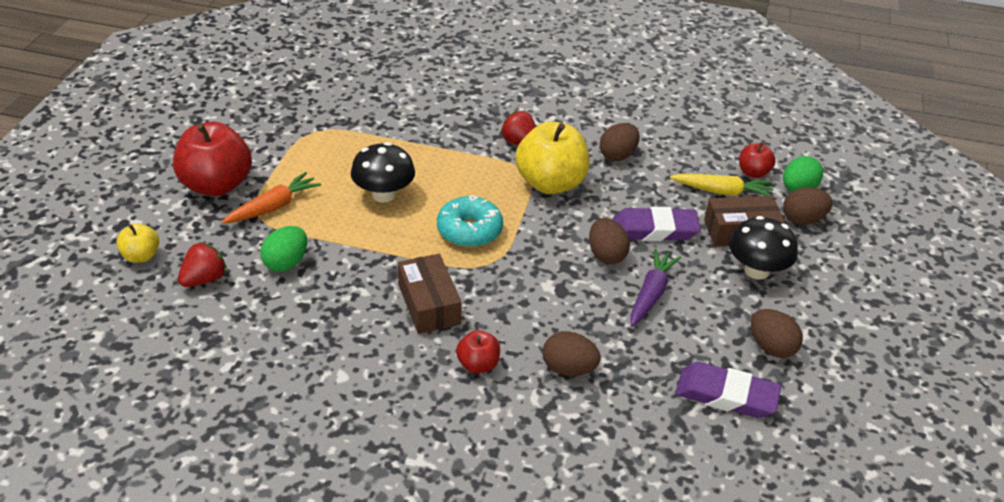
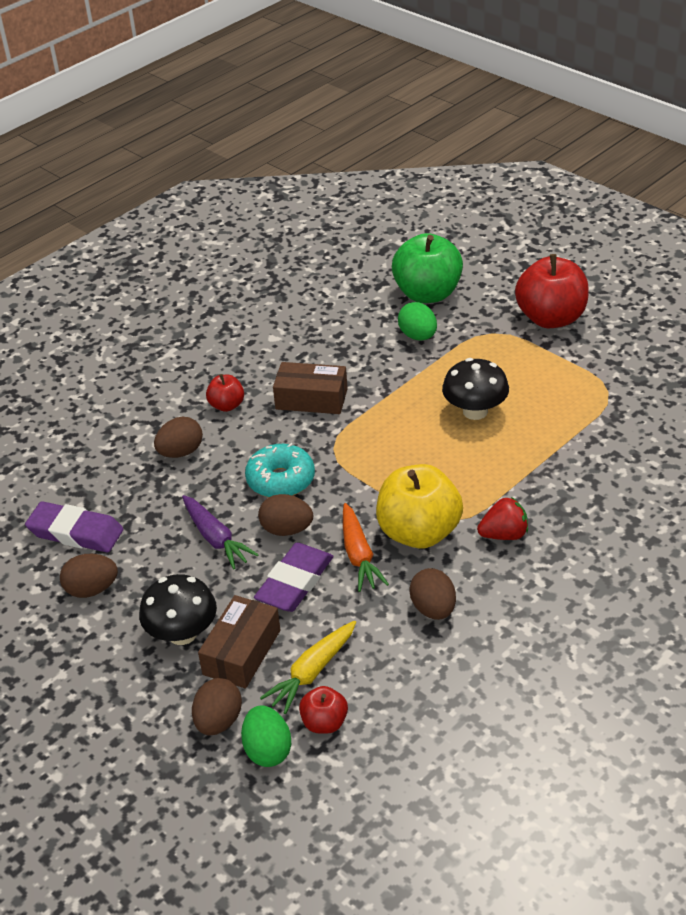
camera: 125 degrees right, 0 degrees up
yellow apple [116,223,159,263] -> none
red strawberry [178,242,227,287] -> green apple [392,233,463,303]
orange carrot [222,172,321,224] -> orange carrot moved to [343,503,389,592]
turquoise donut [437,196,503,247] -> turquoise donut moved to [245,443,315,498]
purple eraser [675,362,781,418] -> purple eraser turned 60 degrees clockwise [25,501,123,552]

